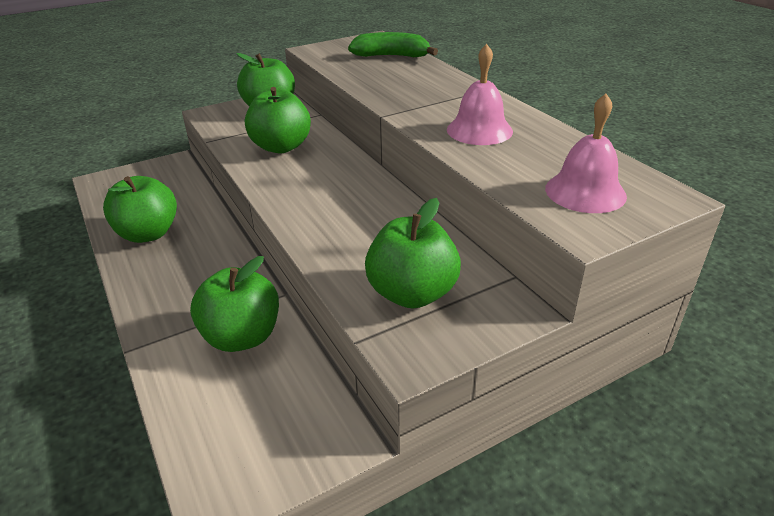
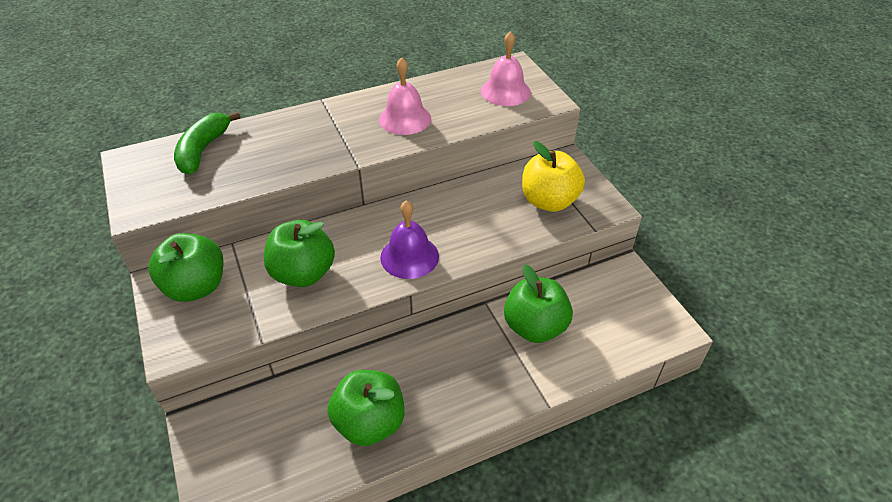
camera: 85 degrees left, 10 degrees up
green apple [365,198,461,308] -> yellow apple [522,141,585,212]
none -> purple bell [380,200,439,279]

